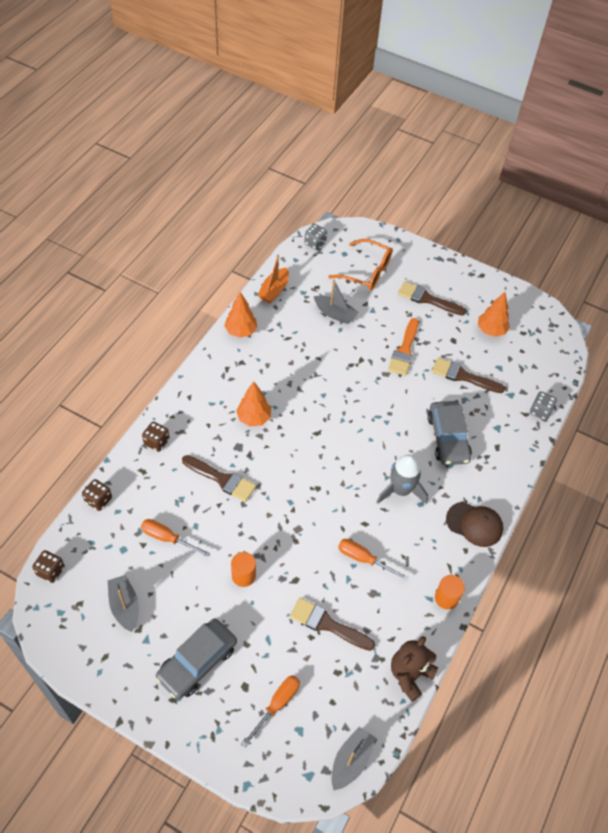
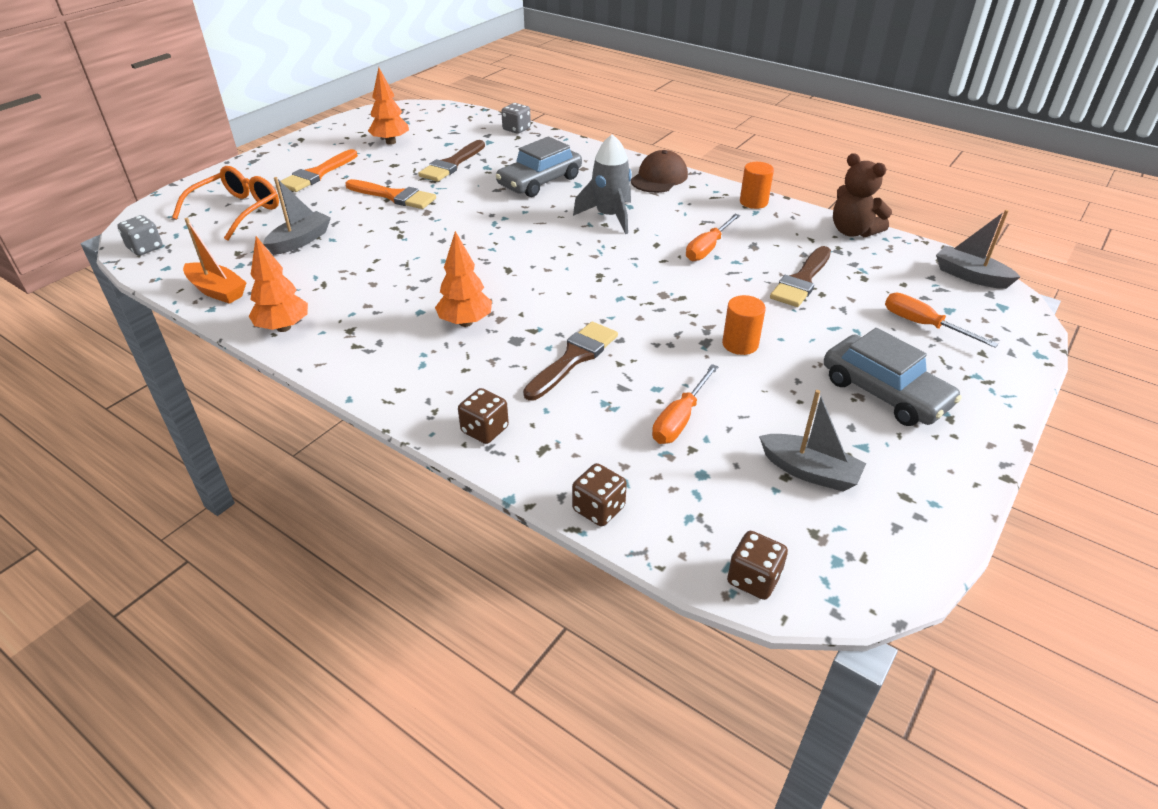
camera: 80 degrees left, 15 degrees down
grey boat [108,575,139,632] -> grey boat turned 135 degrees counterclockwise [759,390,866,492]
brown brush [398,281,466,316] -> orange brush [279,149,358,192]
grey car [428,401,472,465] -> grey car turned 135 degrees clockwise [496,136,582,197]

